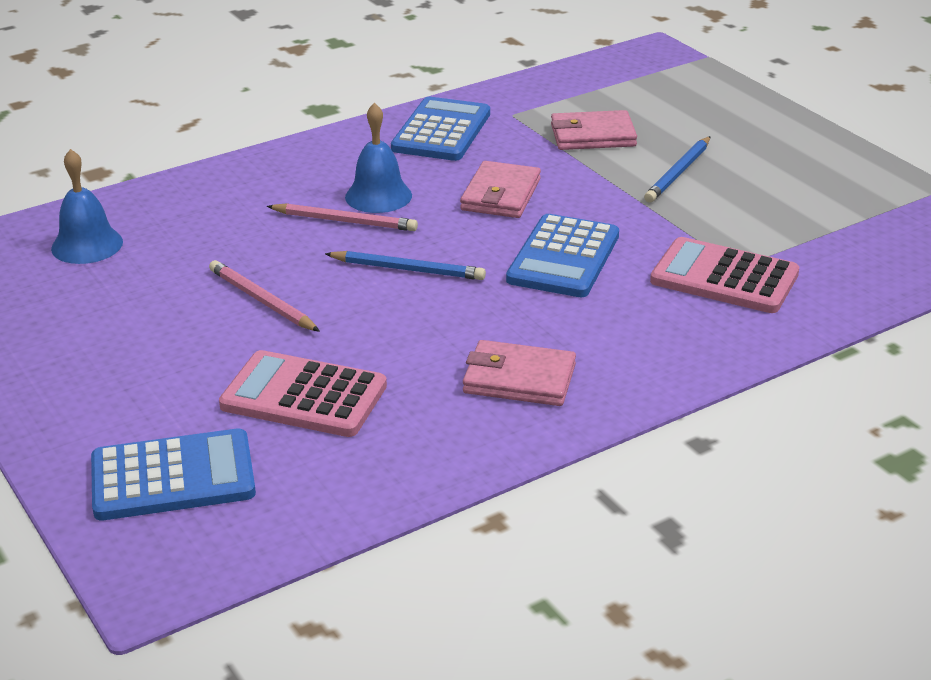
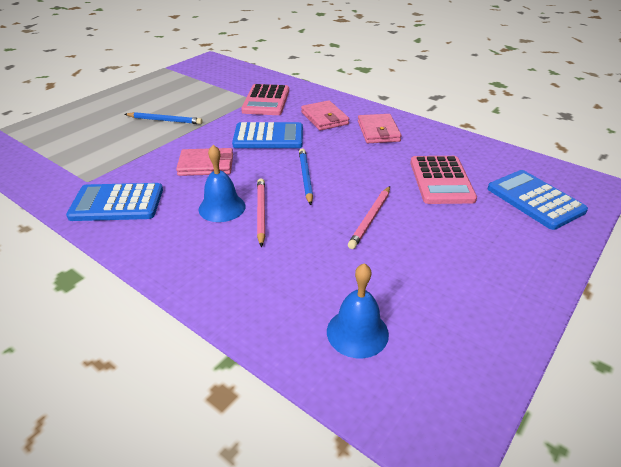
camera: 110 degrees left, 5 degrees up
pink wallet [551,110,637,150] -> pink wallet moved to [301,100,349,131]

